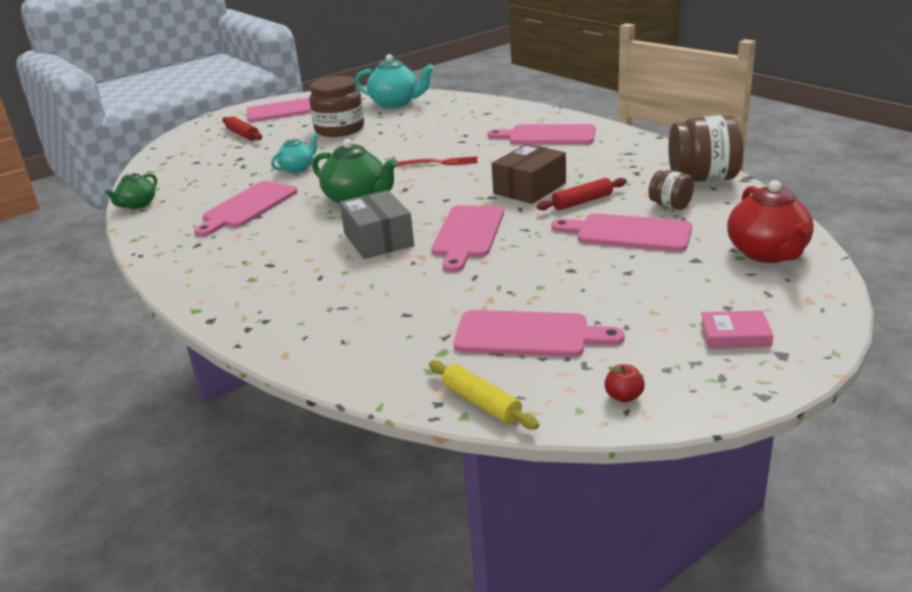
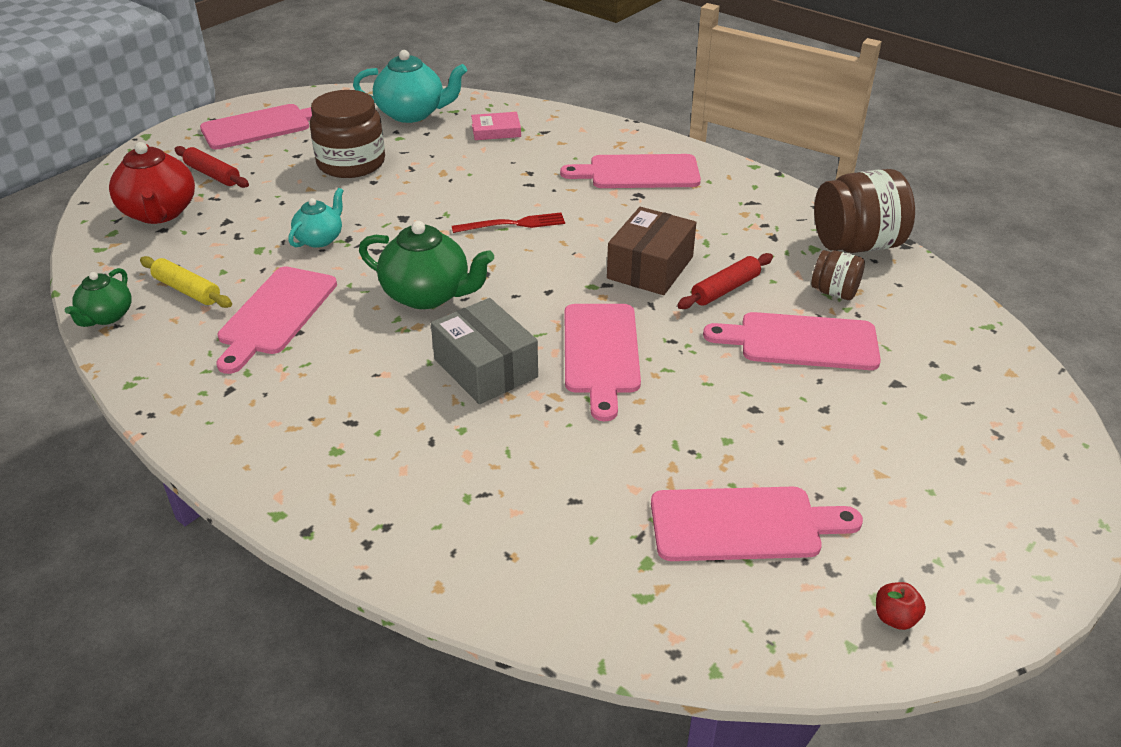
camera: 15 degrees left, 10 degrees up
yellow rolling pin [429,360,539,429] -> yellow rolling pin moved to [140,256,232,308]
pink book [700,310,773,348] -> pink book moved to [471,112,521,140]
red teapot [727,180,814,263] -> red teapot moved to [109,142,195,224]

